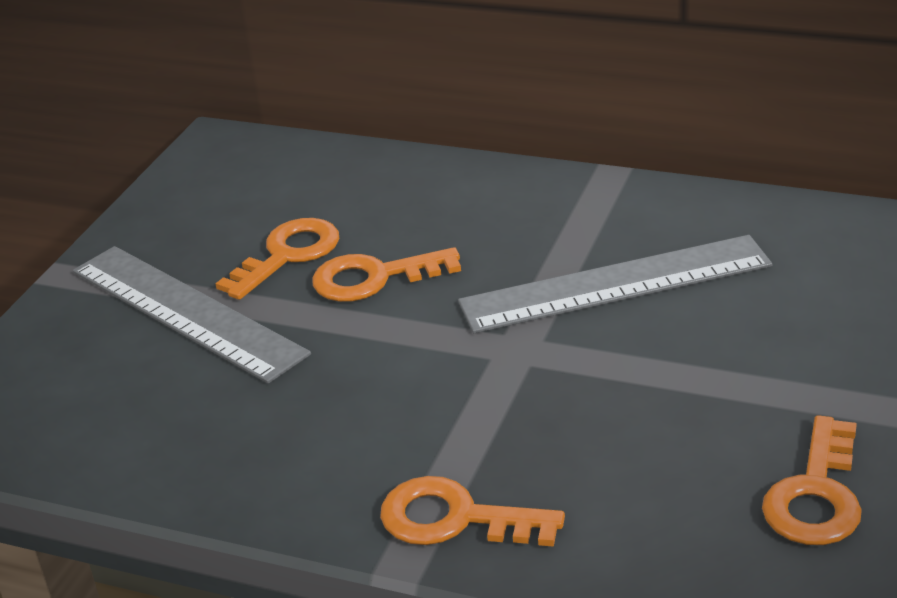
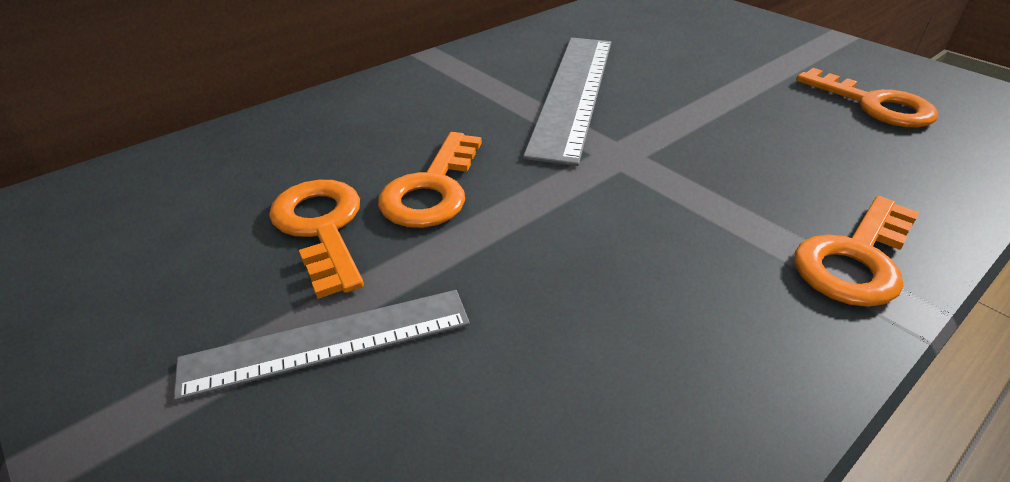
camera: 65 degrees left, 5 degrees up
grey ruler [73,246,311,384] -> grey ruler [174,290,470,401], size x0.64

